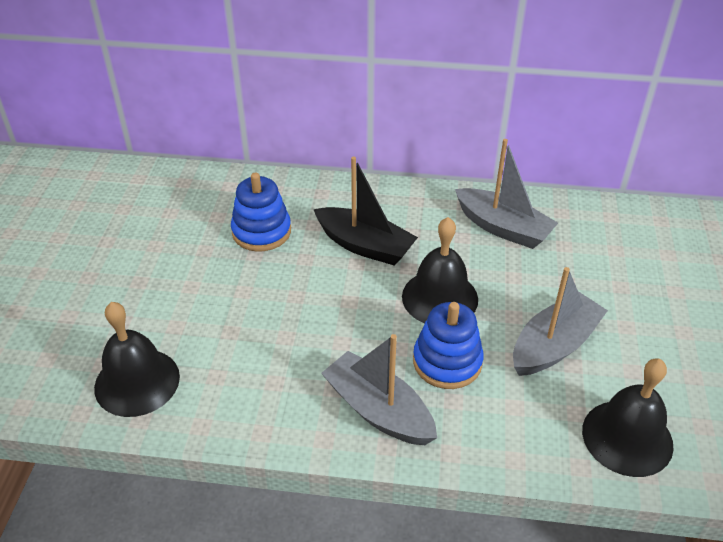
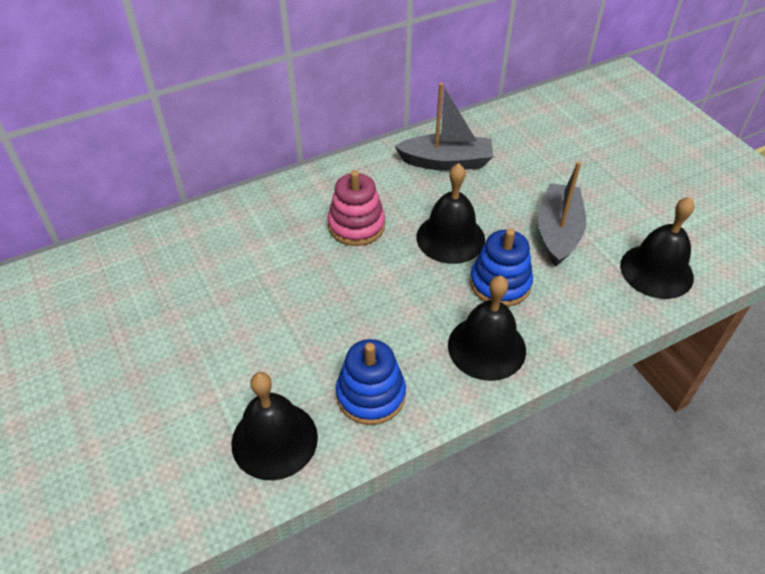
camera: 35 degrees left, 5 degrees up
blue stacking toy [231,173,291,252] -> blue stacking toy moved to [336,339,406,425]
black boat [314,157,418,266] -> pink stacking toy [328,170,385,246]
grey boat [321,334,437,445] -> black bell [448,276,526,381]

